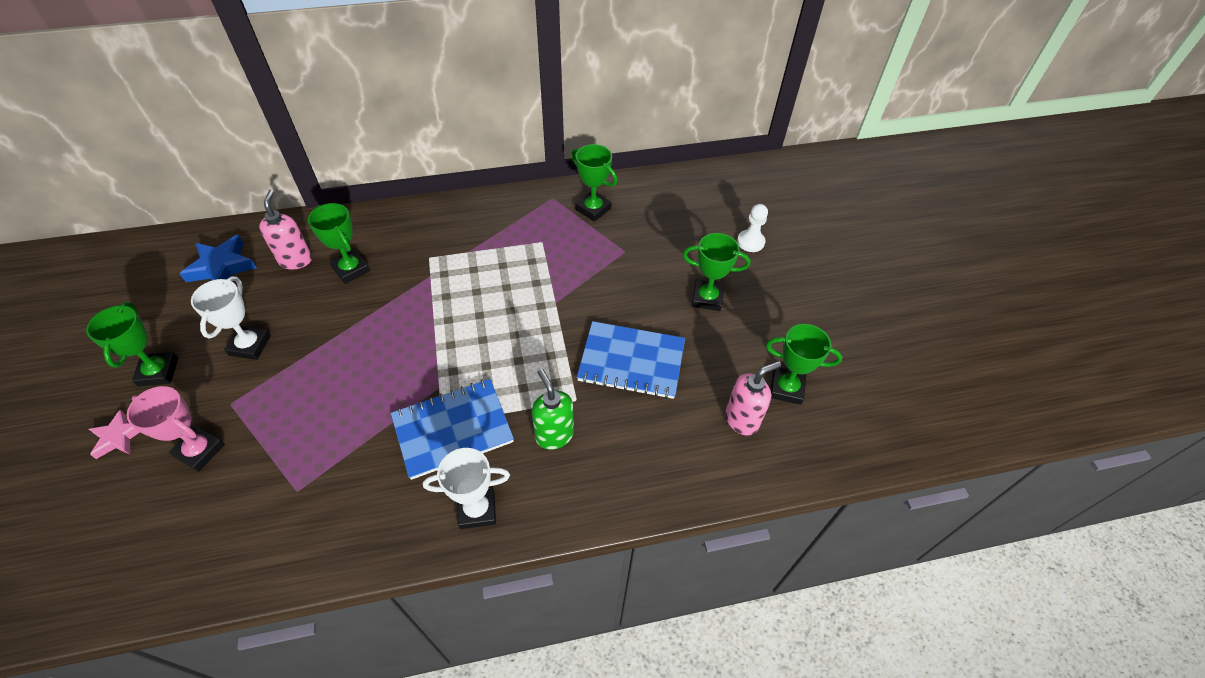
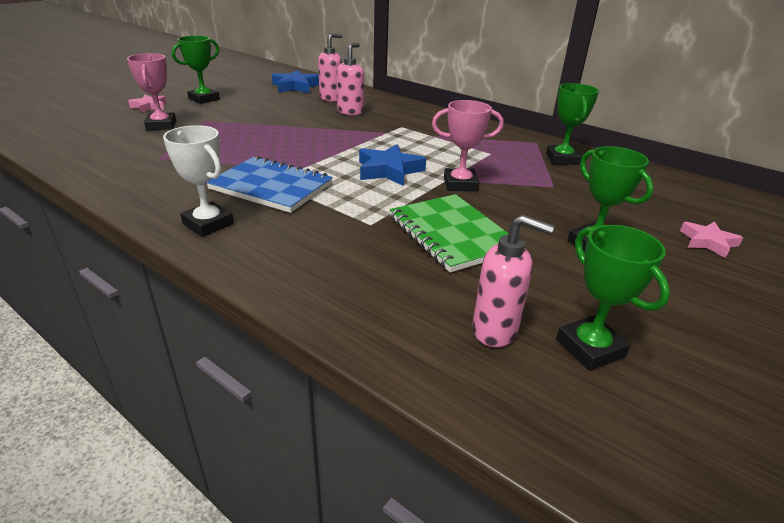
camera: 50 degrees right, 20 degrees down
white trophy [191,276,271,360] -> none
green trophy [308,203,370,284] -> pink soap dispenser [336,43,364,115]
green soap dispenser [532,369,574,450] -> none
blue notebook [577,321,685,399] -> green notebook [390,194,509,272]
white pawn [737,204,768,252] -> pink star [680,221,743,258]
none -> blue star [359,144,426,186]
none -> pink trophy [432,100,504,191]

